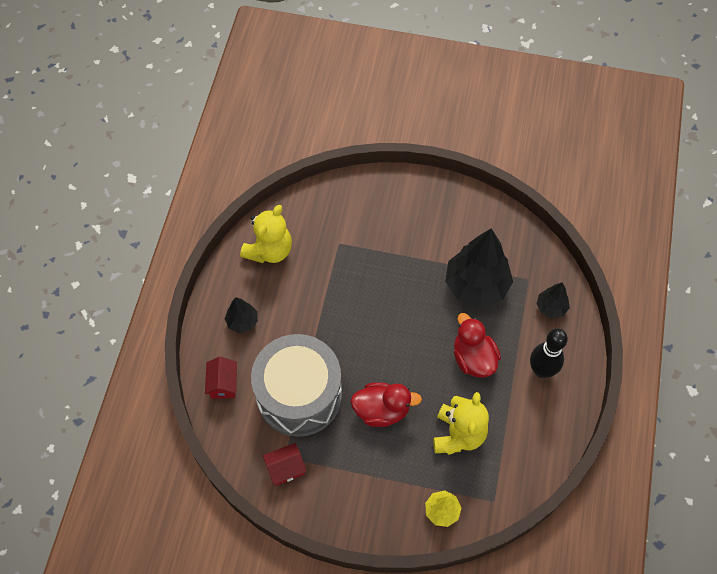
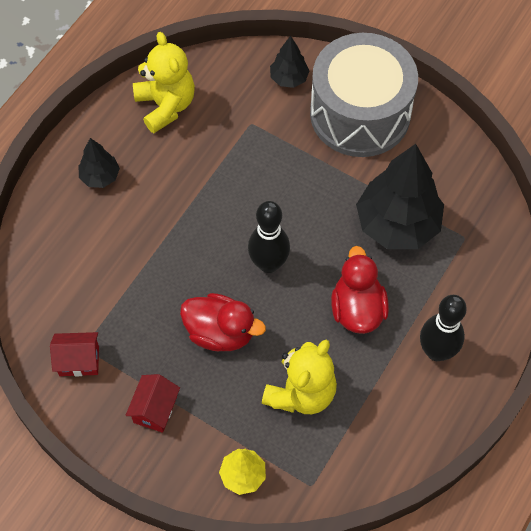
camera: 20 degrees right, 0 degrees up
red house [205,357,237,399] -> red house moved to [125,374,180,433]
yellow teddy bear [240,205,292,263] -> yellow teddy bear turned 75 degrees counterclockwise [133,32,195,133]
grey drum [251,334,342,437] -> grey drum moved to [310,33,418,157]
black tree [536,282,570,319] -> black tree moved to [270,36,310,88]
none -> black bowling pin [248,201,290,273]

